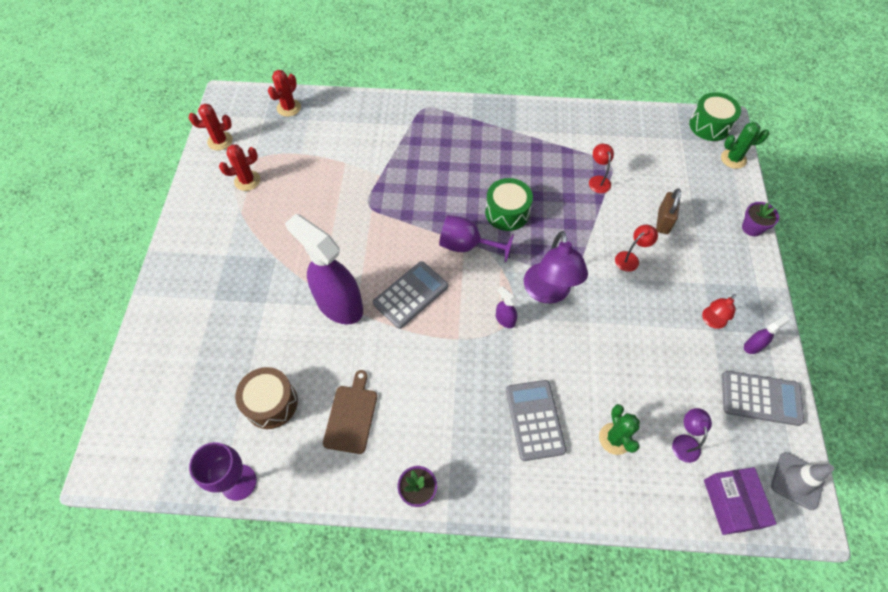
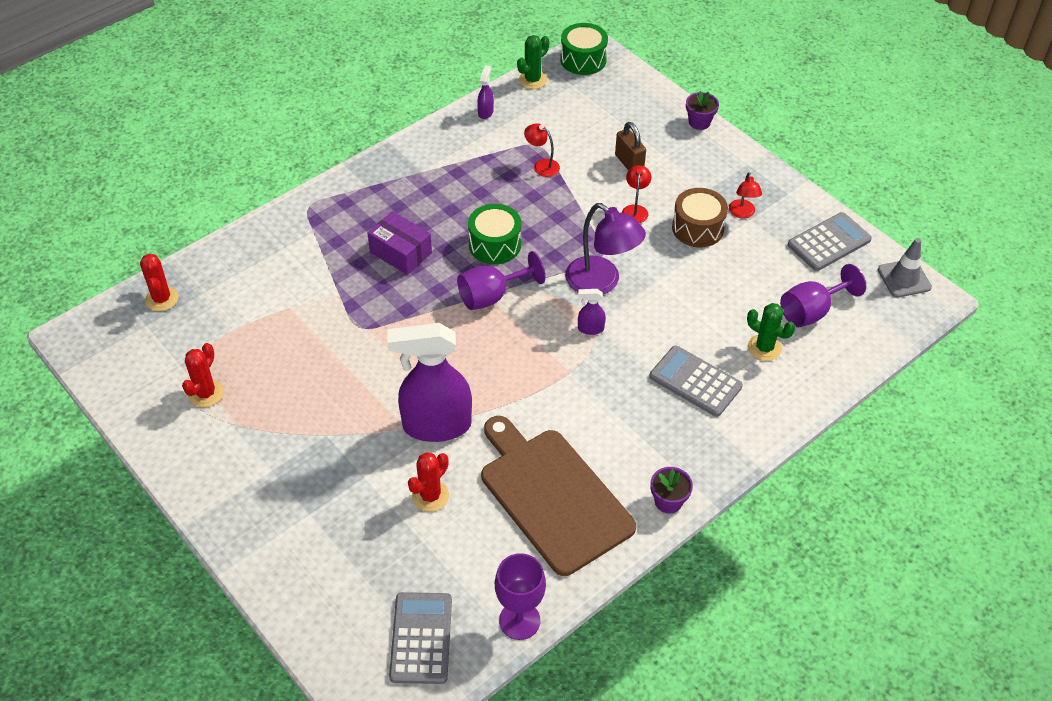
camera: 45 degrees left, 10 degrees down
red cactus [189,104,233,150] -> red cactus moved to [408,452,449,512]
brown drum [235,367,298,429] -> brown drum moved to [672,188,728,247]
brown cutting board [323,370,377,454] -> brown cutting board [481,416,636,576], size x1.97
grey calculator [373,261,448,329] -> grey calculator moved to [389,592,452,684]
purple lamp [672,408,712,463] -> purple goblet [780,264,866,327]
purple box [704,467,776,535] -> purple box moved to [368,211,432,275]
green cactus [721,122,769,169] -> green cactus moved to [517,35,549,89]
purple spray bottle [744,315,790,354] -> purple spray bottle moved to [477,65,494,119]

